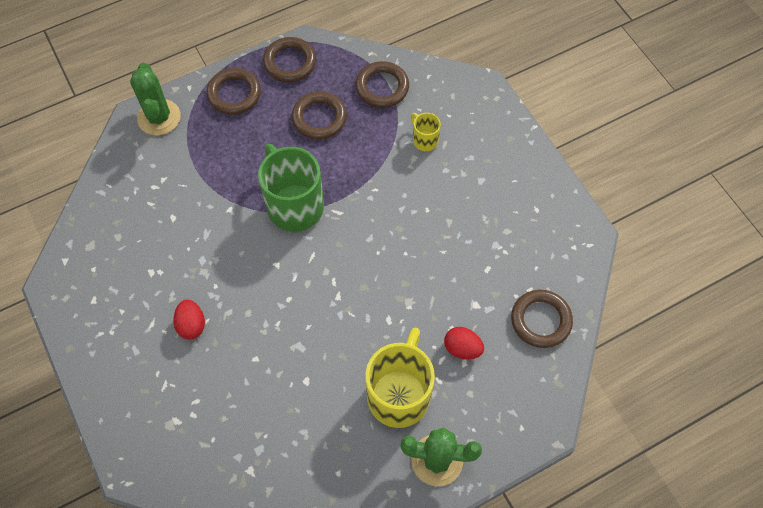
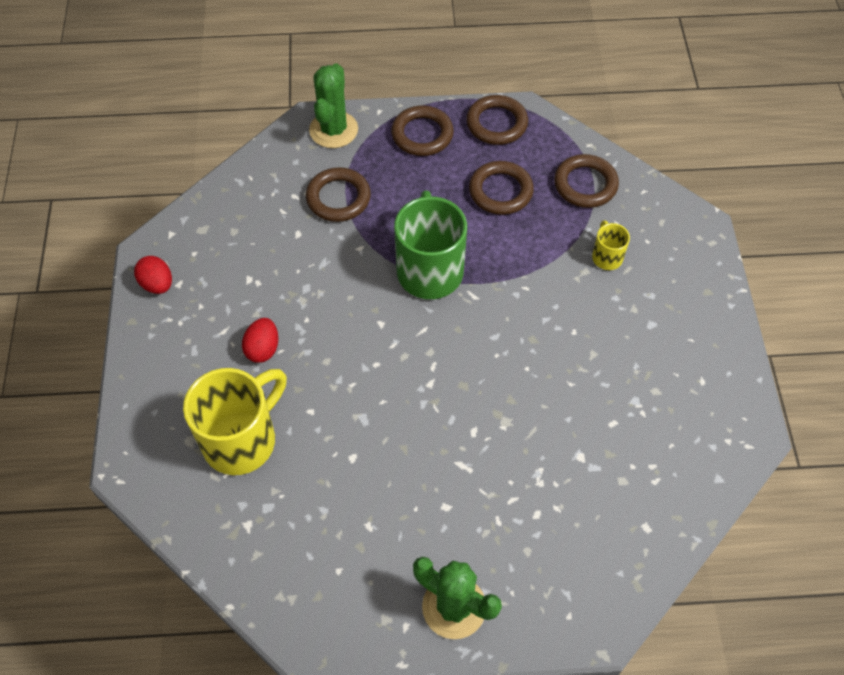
camera: 25 degrees right, 5 degrees down
yellow mug [365,328,435,428] -> yellow mug moved to [183,368,287,475]
red egg [444,327,484,359] -> red egg moved to [134,256,172,294]
brown ring [511,290,573,348] -> brown ring moved to [306,167,371,222]

